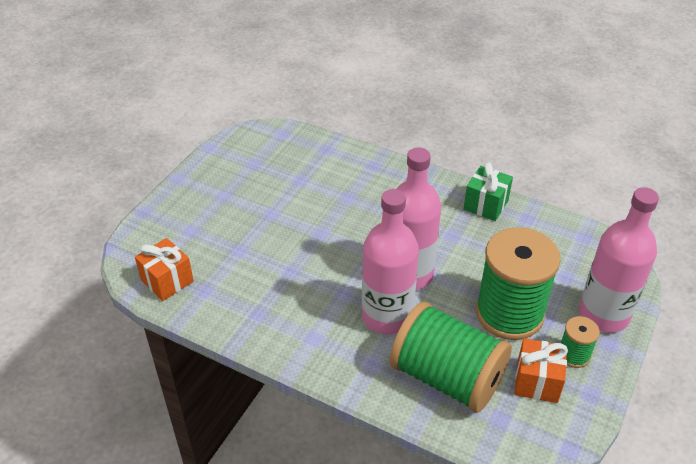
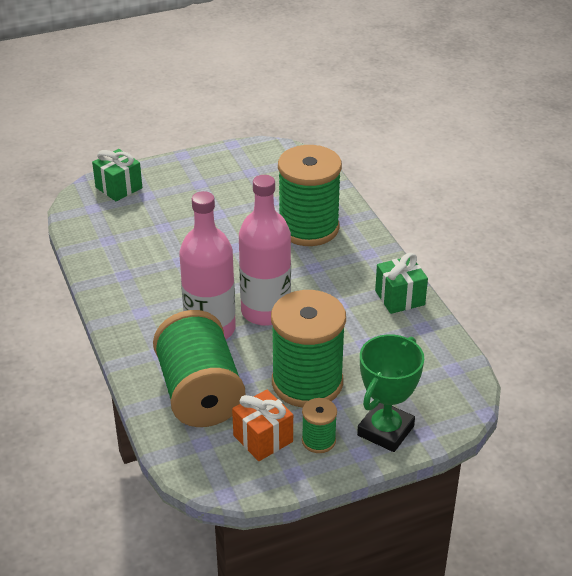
camera: 40 degrees right, 5 degrees down
orange gift [135,238,194,301] -> none
pink bottle [579,187,659,333] -> green trophy [357,334,424,452]
none -> green gift [92,149,142,201]
none -> green spool [278,145,342,246]

